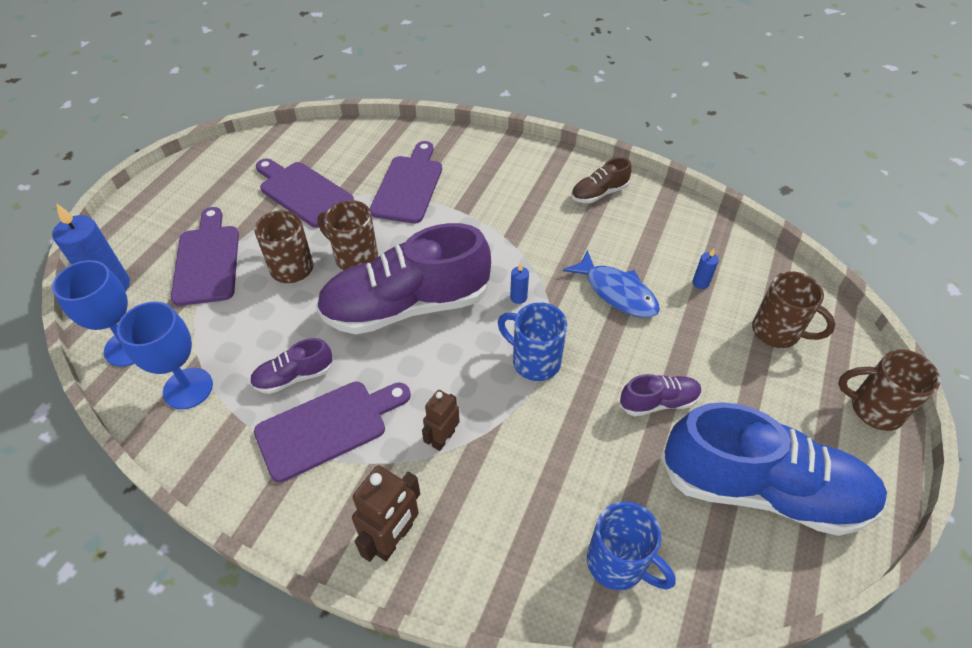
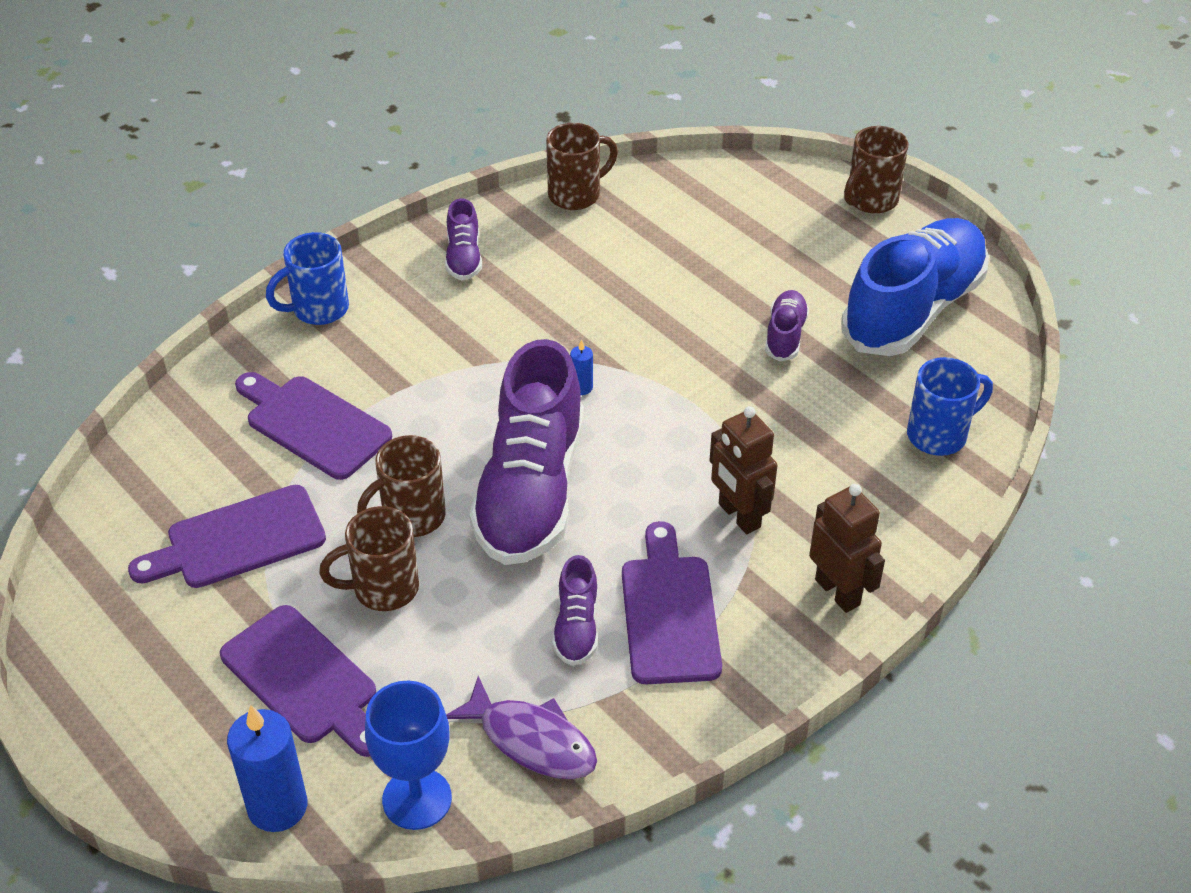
camera: 65 degrees left, 5 degrees down
blue goblet [117,301,213,409] -> purple fish [446,676,597,779]
purple cutting board [171,207,239,306] -> purple cutting board turned 150 degrees counterclockwise [220,605,376,757]
brown robot [422,390,460,451] -> brown robot [709,406,777,534], size x1.52
blue mug [498,302,567,381] -> blue mug moved to [266,232,349,325]
blue fish [563,250,660,318] -> none
brown shoe [571,157,632,203] -> purple shoe [445,198,482,281]
blue candle [692,248,719,289] -> none
brown mug [752,271,836,348] -> brown mug moved to [546,123,618,210]

